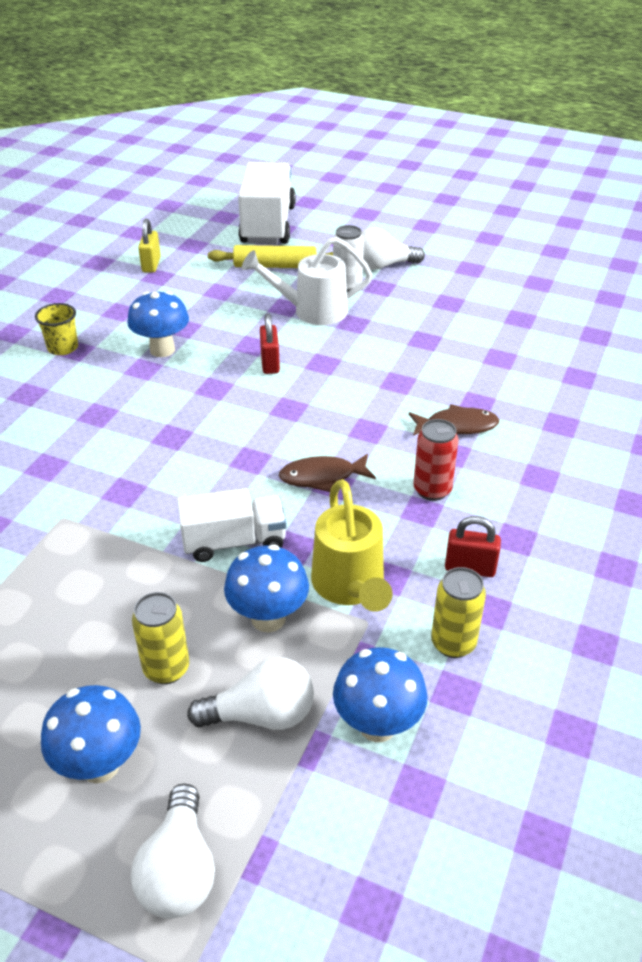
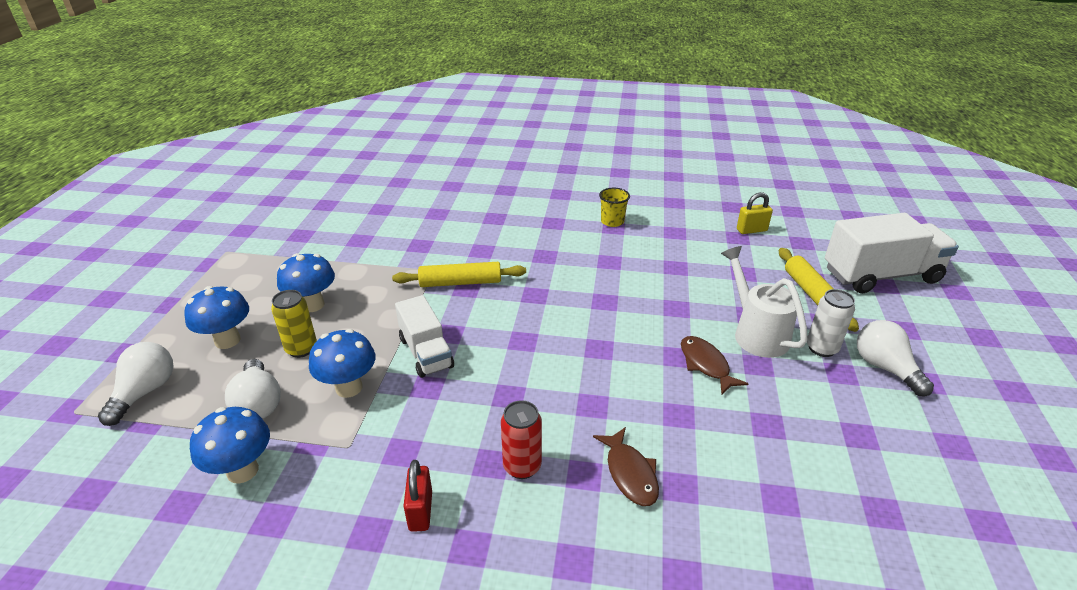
camera: 75 degrees right, 5 degrees down
blue mushroom [127,291,189,357] -> blue mushroom moved to [277,253,335,312]
white light bulb [131,784,215,919] -> white light bulb turned 120 degrees clockwise [98,342,173,426]
red padlock [260,314,280,374] -> none
brown fish [279,454,376,492] -> brown fish moved to [681,336,749,394]
yellow watering can [311,479,392,612] -> none
yellow can [431,567,486,658] -> none
none -> yellow rolling pin [392,262,526,287]

